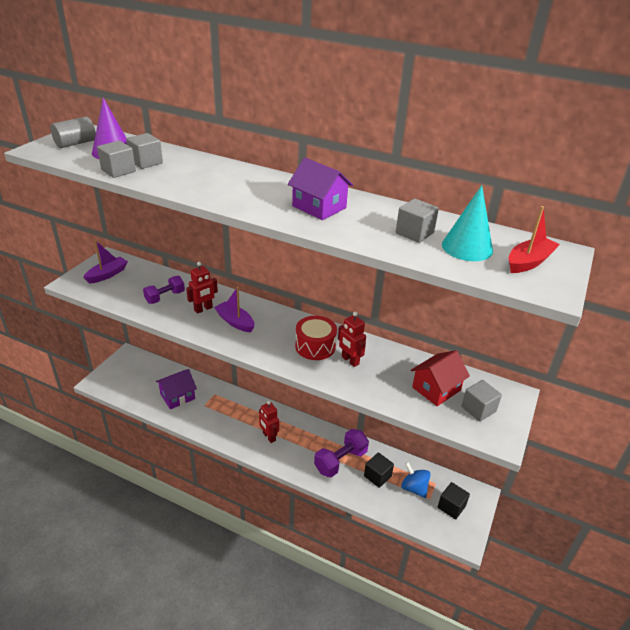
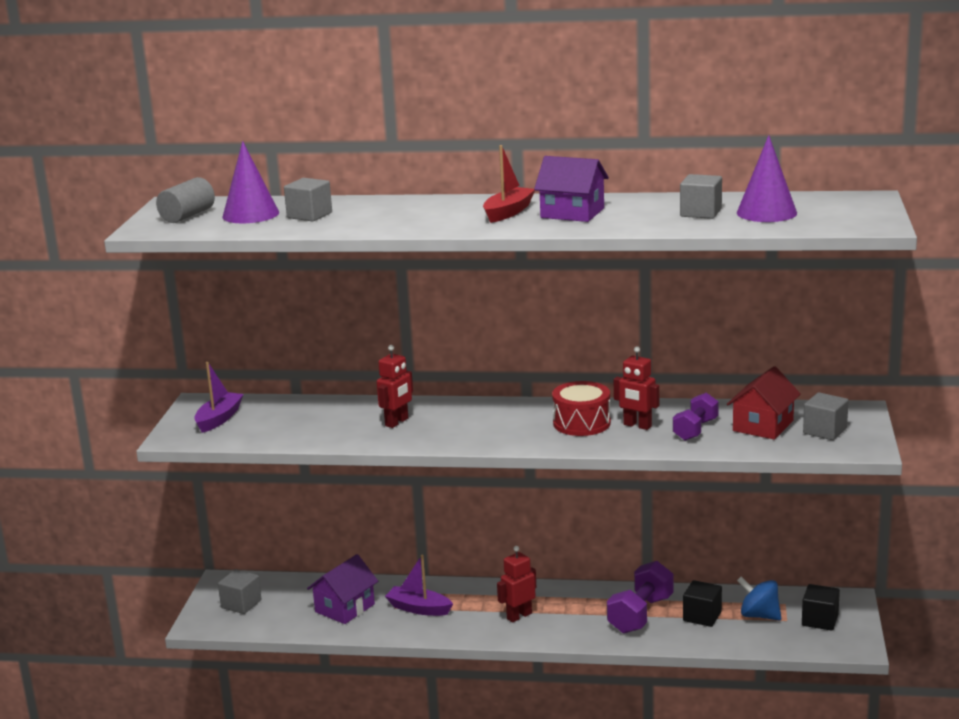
camera: 15 degrees left, 15 degrees down
grey cube [97,141,136,178] -> grey cube moved to [218,569,261,614]
purple dumbbell [143,276,185,304] -> purple dumbbell moved to [673,392,719,441]
purple boat [214,287,254,332] -> purple boat moved to [385,555,453,616]
red robot [259,401,279,443] -> red robot turned 105 degrees clockwise [497,546,536,623]
turquoise cone [442,185,493,261] -> purple cone [737,135,797,222]
red boat [509,206,560,273] -> red boat moved to [483,145,535,223]

